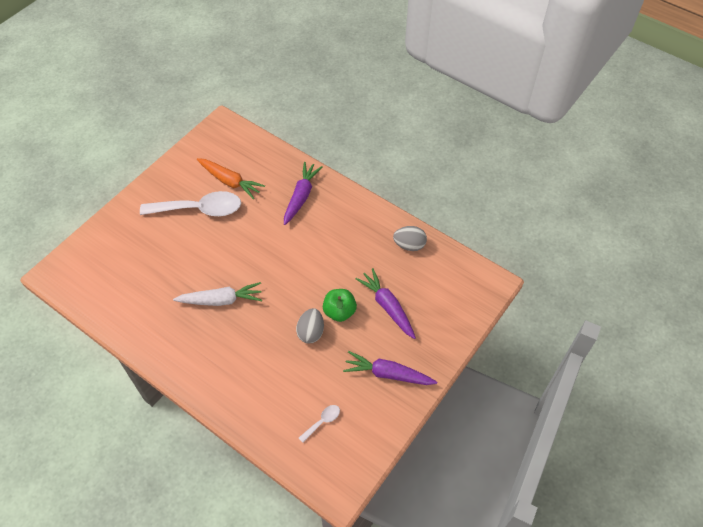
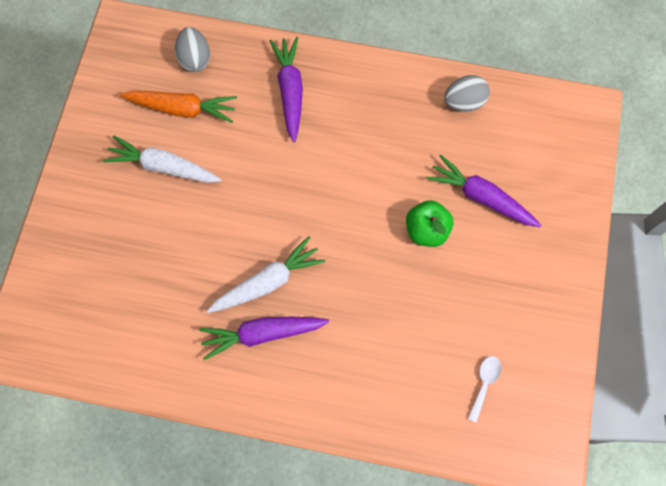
camera: 25 degrees left, 15 degrees up
white spoon [140,191,241,216] -> white carrot [103,135,221,183]
grey egg [296,308,324,344] -> grey egg moved to [175,27,210,72]
purple carrot [343,351,437,385] -> purple carrot moved to [199,317,329,360]

